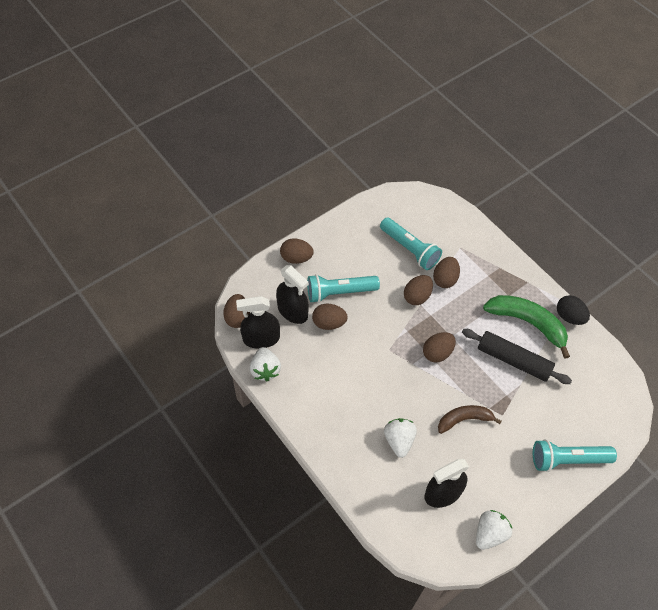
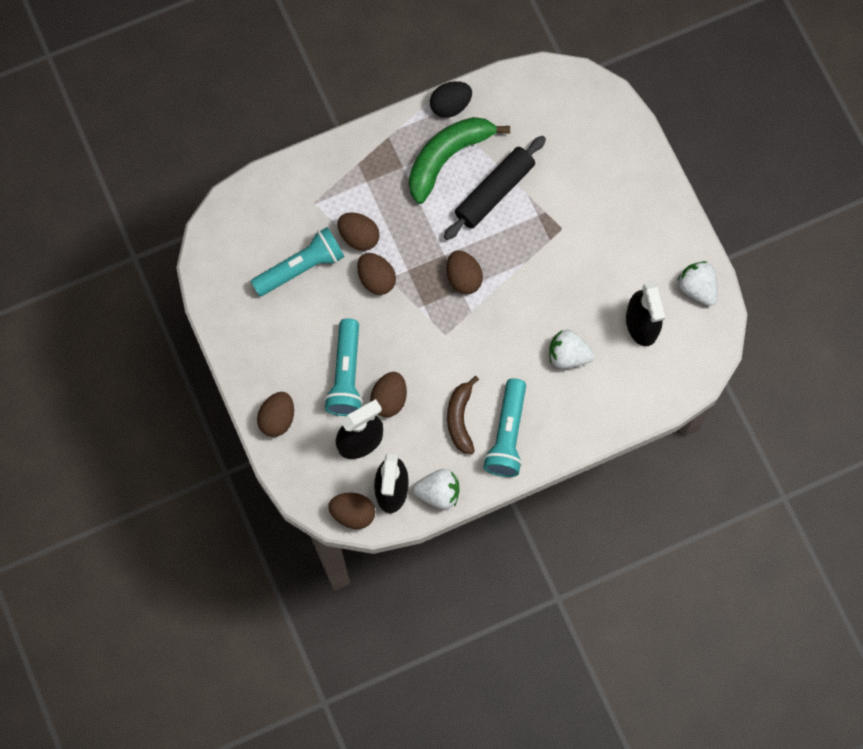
camera: 75 degrees left, 15 degrees up
brown banana [438,405,502,434] -> brown banana moved to [447,376,479,454]
turquoise flashlight [533,439,617,472] -> turquoise flashlight moved to [483,378,526,477]

